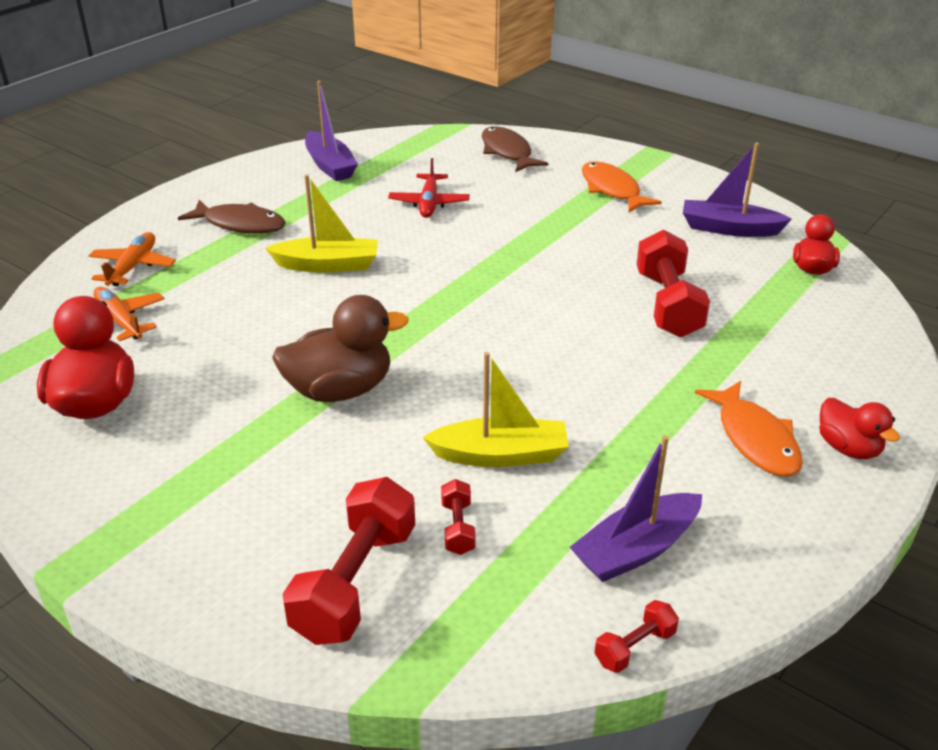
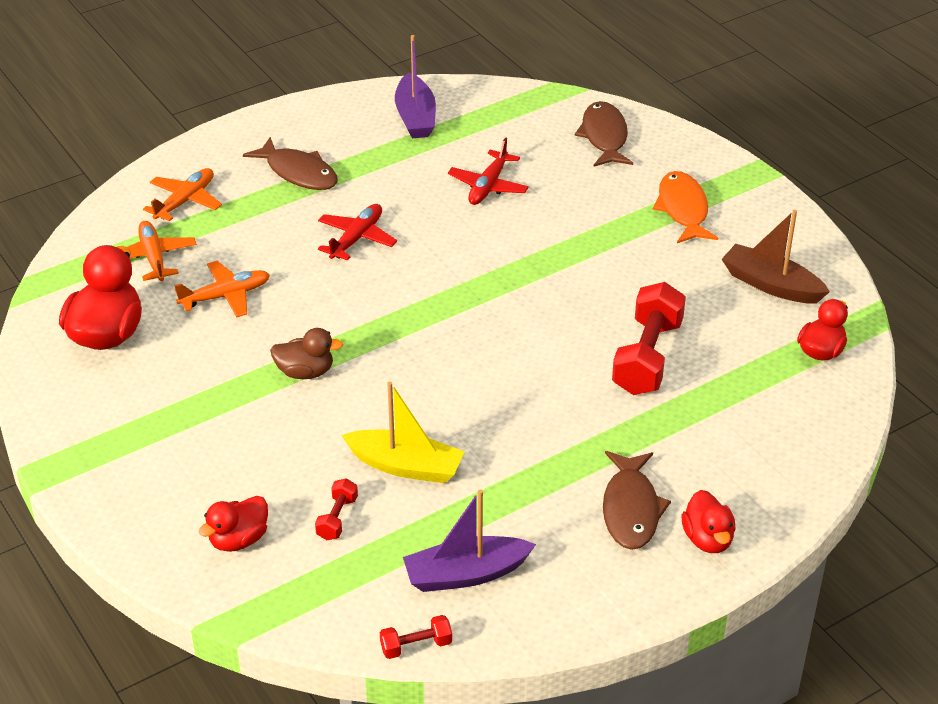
camera: 20 degrees right, 5 degrees up
yellow boat [265,175,378,273] -> red plane [318,204,397,261]
brown duck [272,295,409,402] -> brown duck [270,328,343,379], size x0.60
red dumbbell [283,477,415,645] -> red duck [199,496,268,552]
purple boat [683,143,792,237] -> brown boat [722,210,830,304]
orange fish [695,381,803,476] -> brown fish [603,451,671,550]
none -> orange plane [174,261,270,317]

